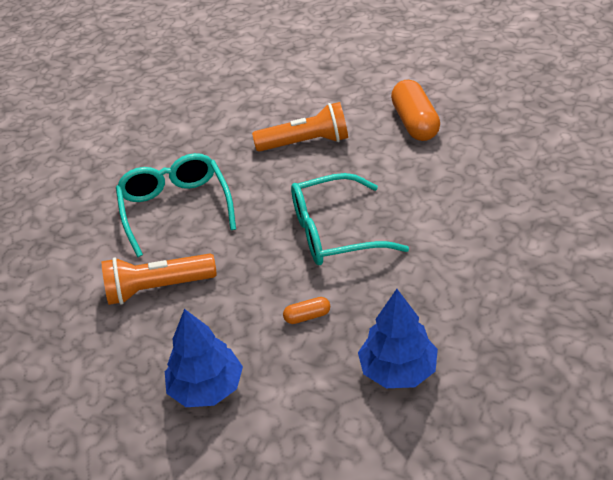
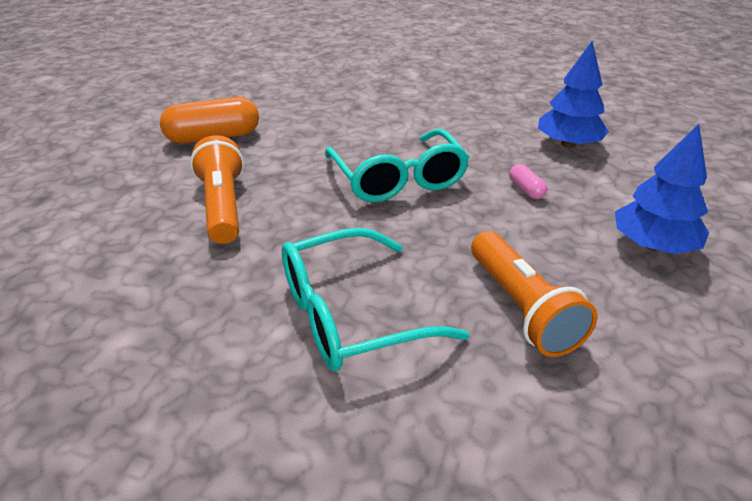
camera: 100 degrees left, 5 degrees down
orange capsule [283,297,330,324] -> pink capsule [509,164,548,199]

